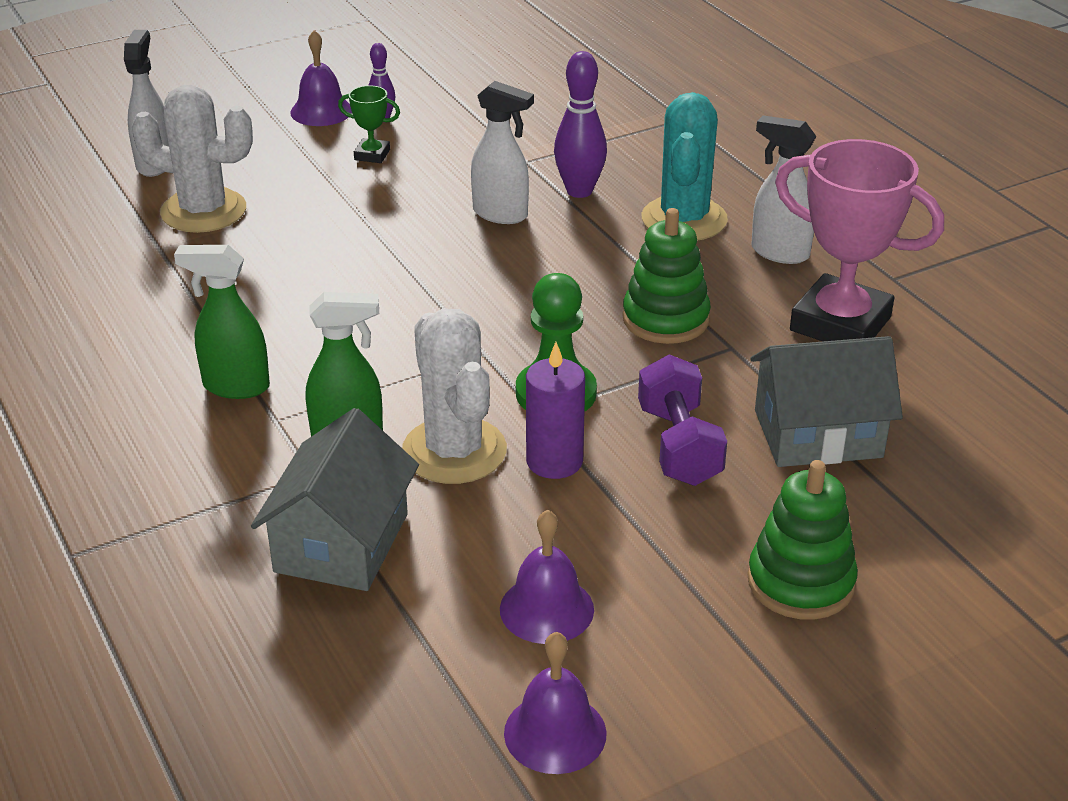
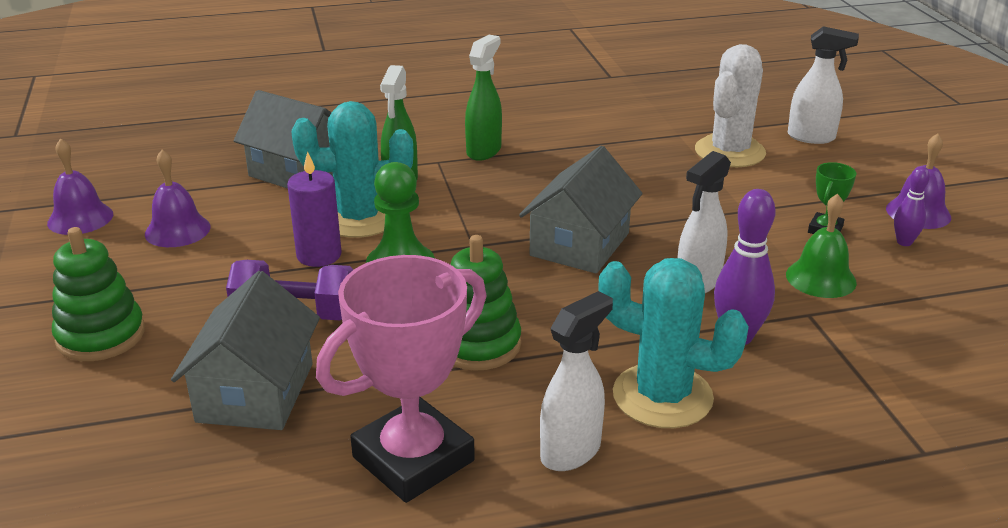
camera: 105 degrees right, 5 degrees down
white cactus [402,309,507,484] -> turquoise cactus [292,101,414,238]
none -> grey house [519,146,643,273]
none -> green bell [786,194,857,298]

